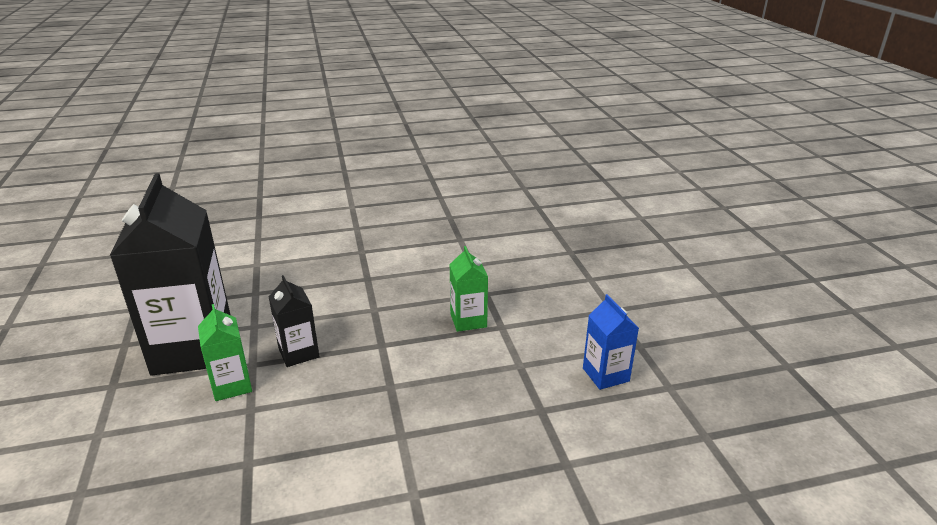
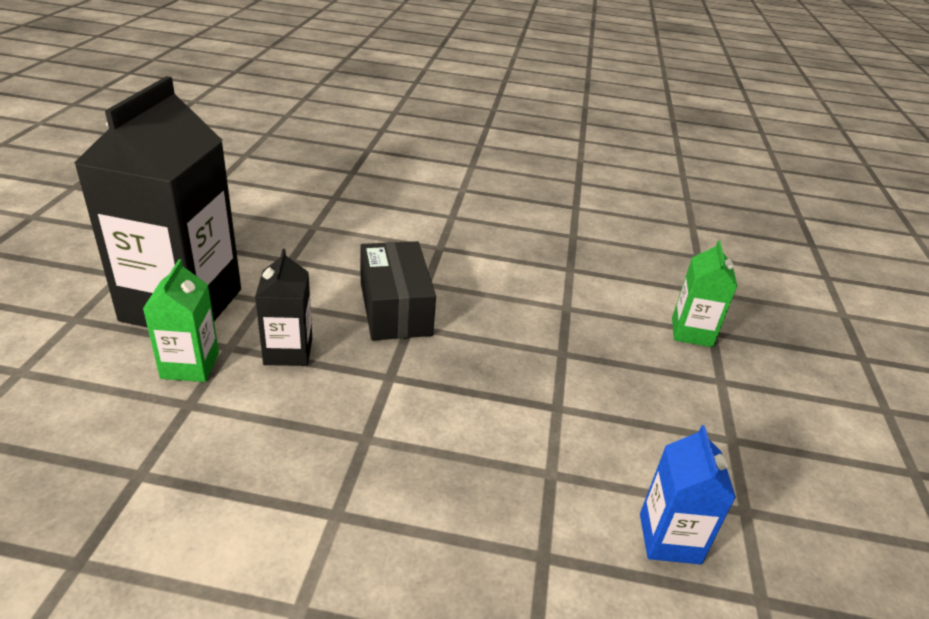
camera: 20 degrees right, 5 degrees up
green carton [449,246,488,332] -> green carton moved to [672,240,737,347]
none -> black box [360,241,436,340]

